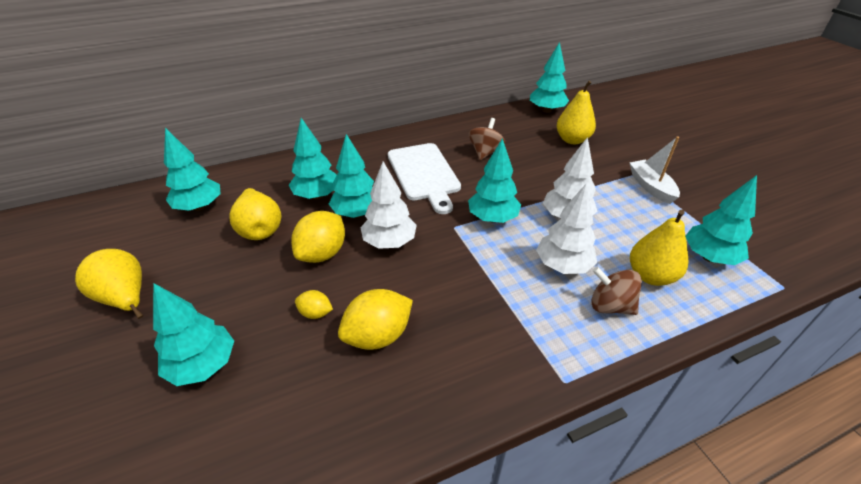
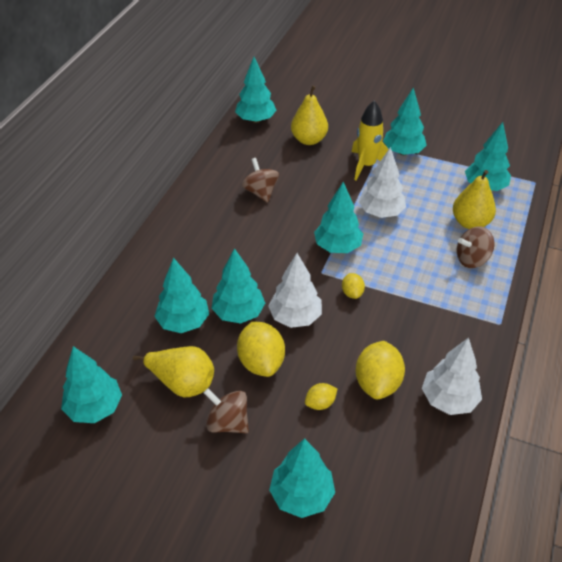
camera: 45 degrees left, 5 degrees up
yellow pear [75,249,144,319] -> none
white cutting board [388,143,461,214] -> none
white tree [536,184,597,274] -> white tree moved to [422,337,482,415]
white boat [630,136,680,204] -> turquoise tree [383,88,427,155]
none -> brown spinning top [204,389,249,433]
none -> yellow lemon [342,273,365,299]
none -> yellow rocket [352,101,389,181]

